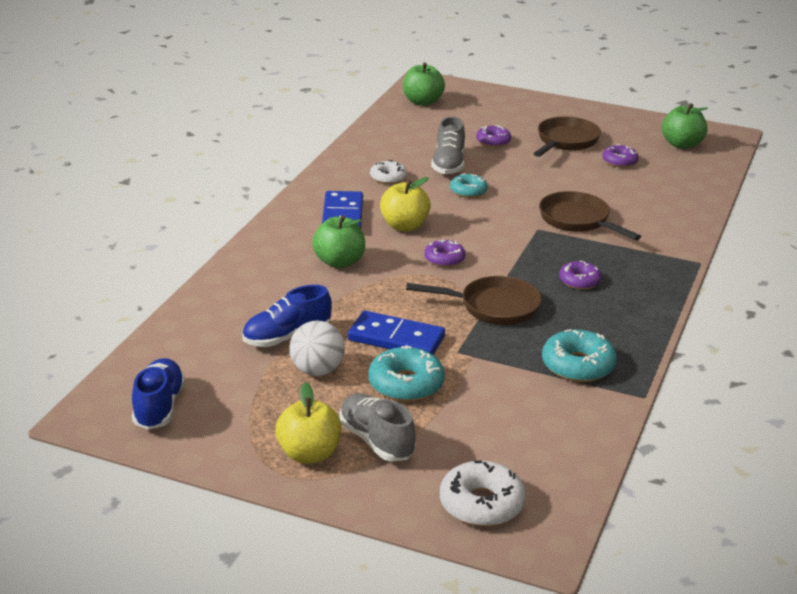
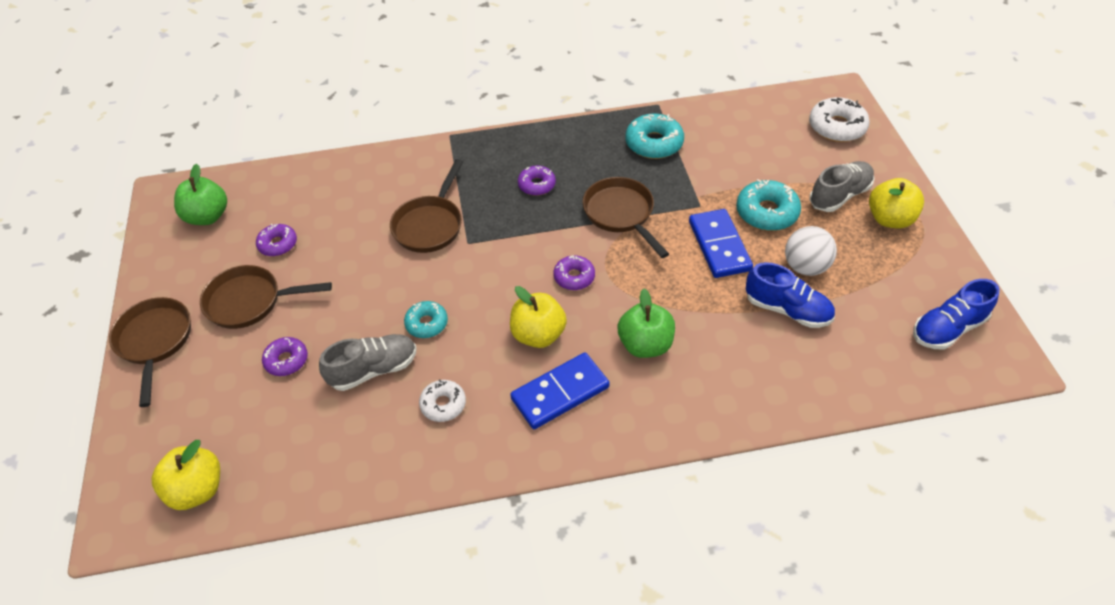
camera: 120 degrees left, 20 degrees up
grey shoe [339,393,416,462] -> grey shoe turned 150 degrees counterclockwise [809,161,874,212]
green apple [403,63,445,106] -> yellow apple [152,440,220,510]
none -> brown pan [109,297,191,407]

